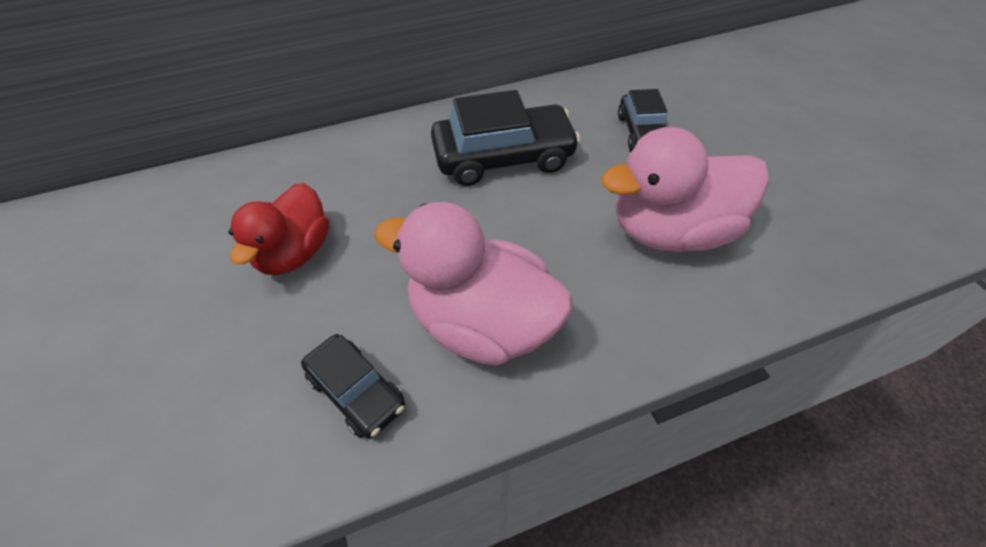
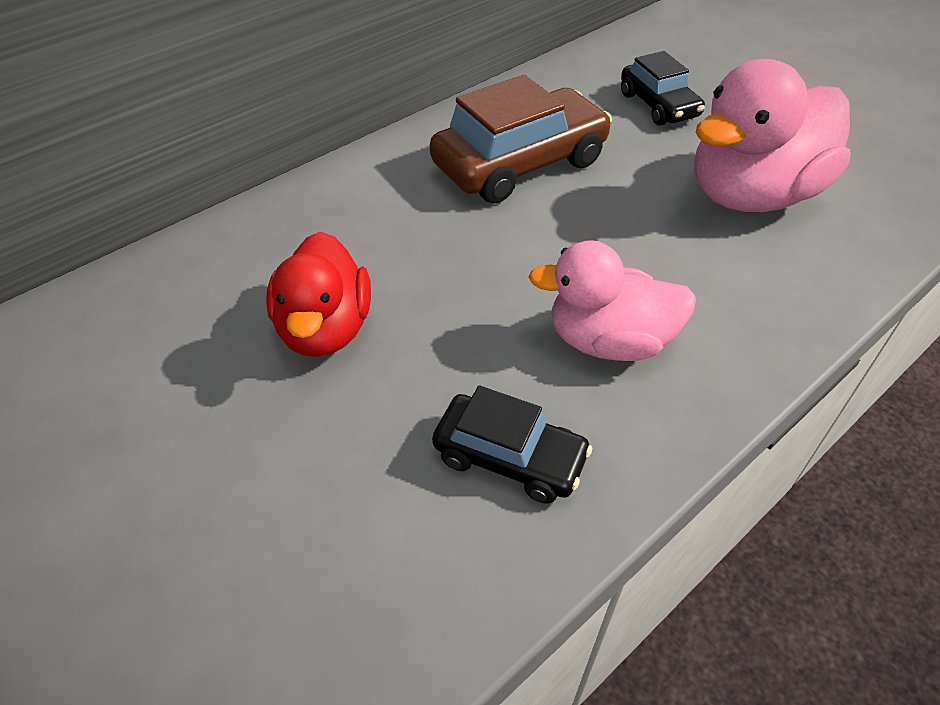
camera: 20 degrees left, 5 degrees down
pink duck [374,202,572,366] -> pink duck [528,240,696,361], size x0.66
black car [431,90,580,186] -> brown car [430,75,612,204]

